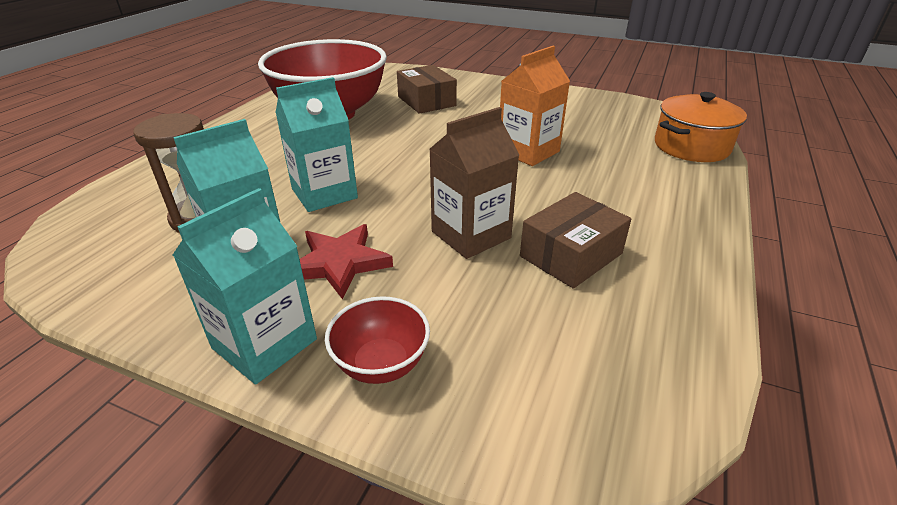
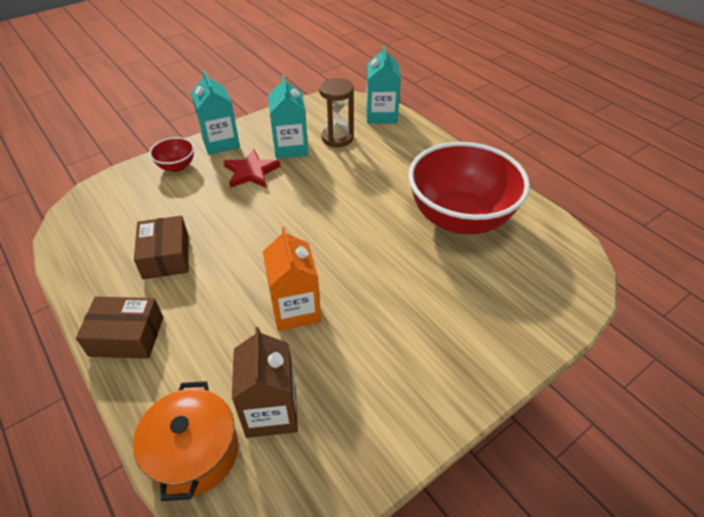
camera: 120 degrees right, 10 degrees up
turquoise carton [275,77,358,212] -> turquoise carton moved to [366,45,401,124]
brown box [397,65,457,114] -> brown box moved to [76,297,163,359]
brown carton [429,107,519,259] -> brown carton moved to [232,327,298,438]

